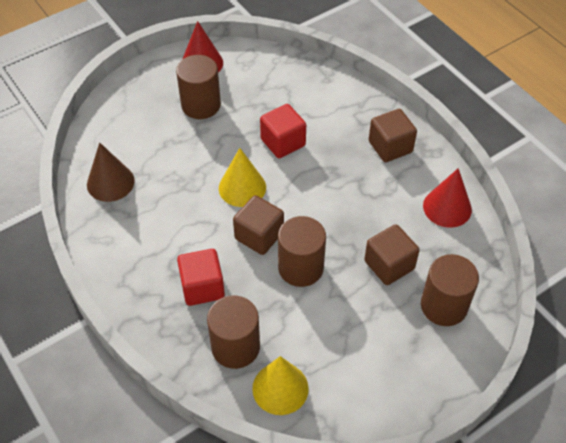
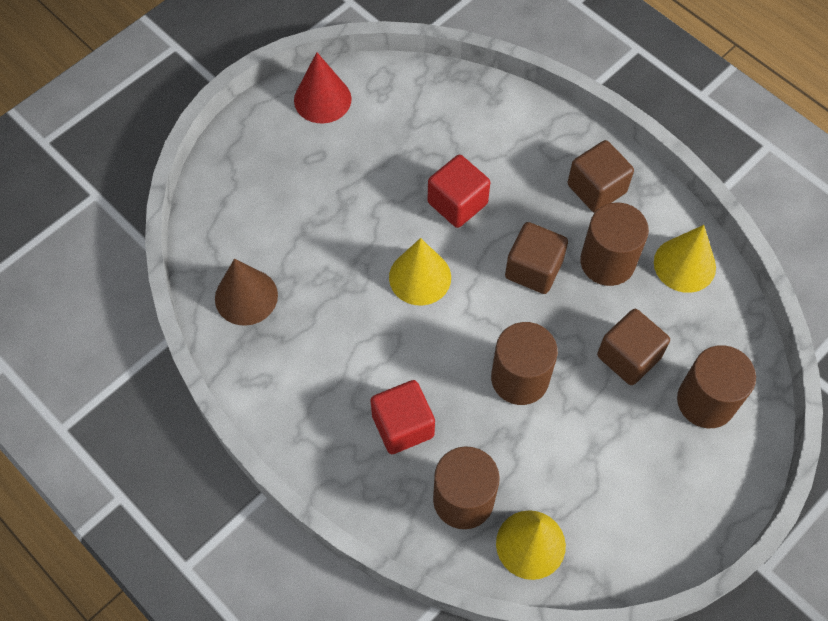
camera: 10 degrees left, 10 degrees up
brown cylinder [176,55,221,119] -> brown cylinder moved to [580,202,649,286]
brown cube [233,195,284,255] -> brown cube moved to [505,222,568,294]
red cone [423,168,472,228] -> yellow cone [654,225,716,293]

